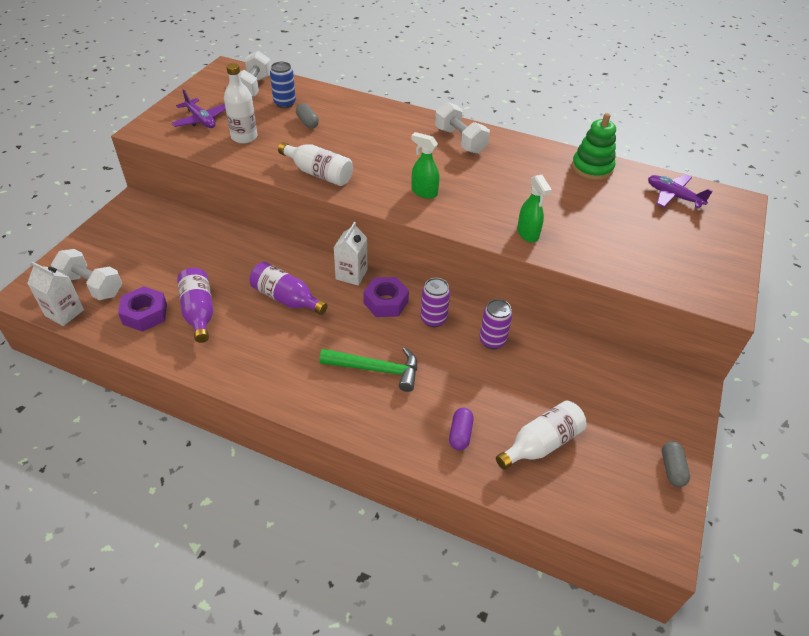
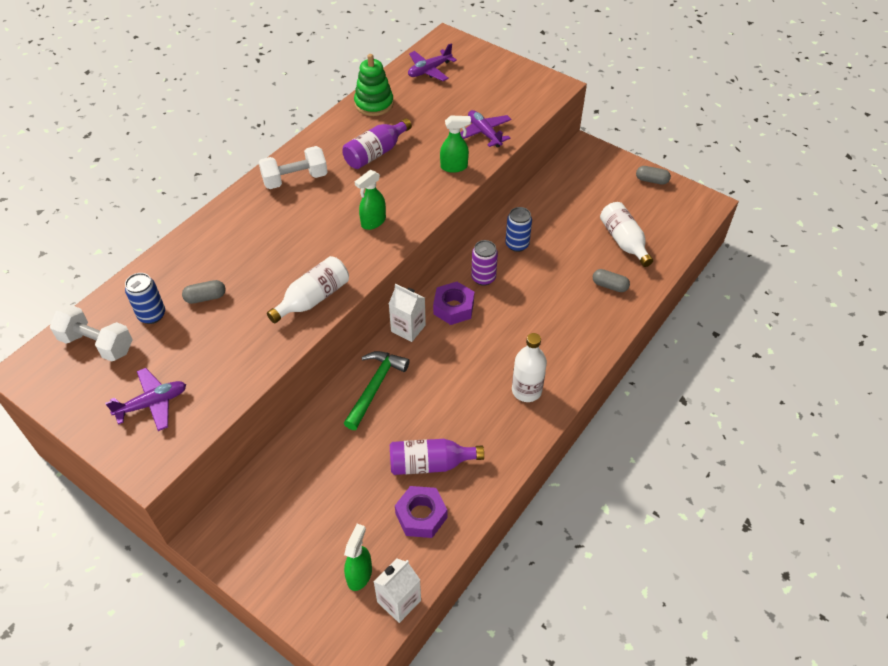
camera: 75 degrees left, 5 degrees up
white dumbbell [51,249,122,300] -> green spray bottle [344,524,372,591]
white bottle [224,63,257,144] -> white bottle moved to [512,333,547,402]
purple bottle [249,262,328,315] -> purple bottle moved to [342,118,412,169]
green hammer [319,347,417,392] -> green hammer moved to [344,351,409,430]
purple capsule [449,408,474,450] -> grey capsule [593,269,630,292]
purple can [479,299,513,349] -> blue can [505,207,532,252]
none -> purple plane [460,110,512,148]

